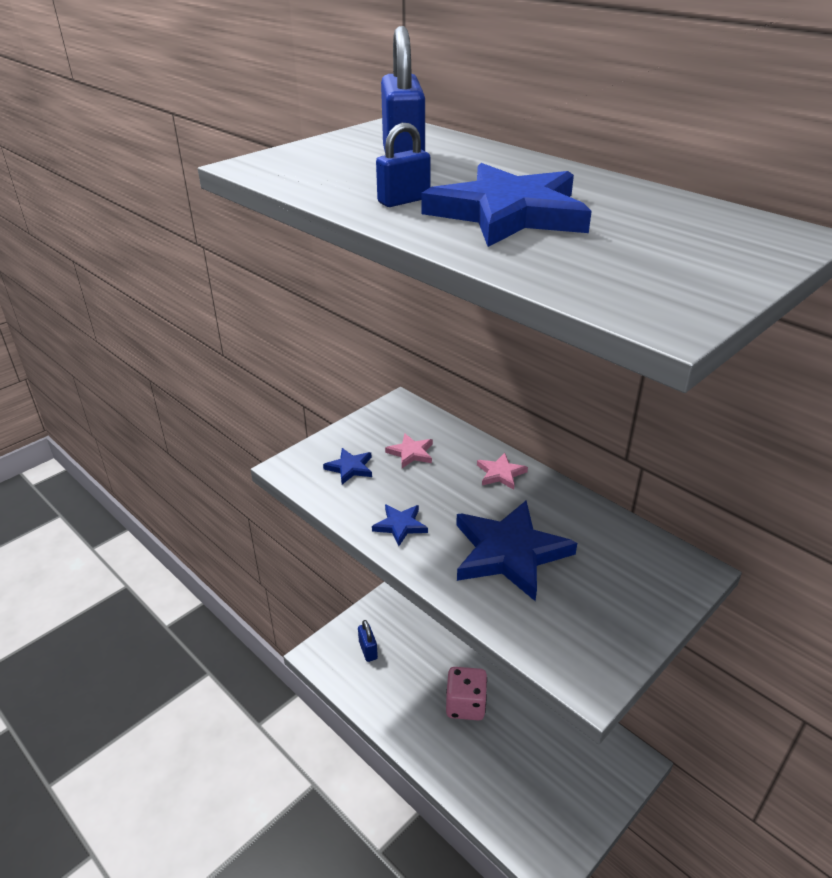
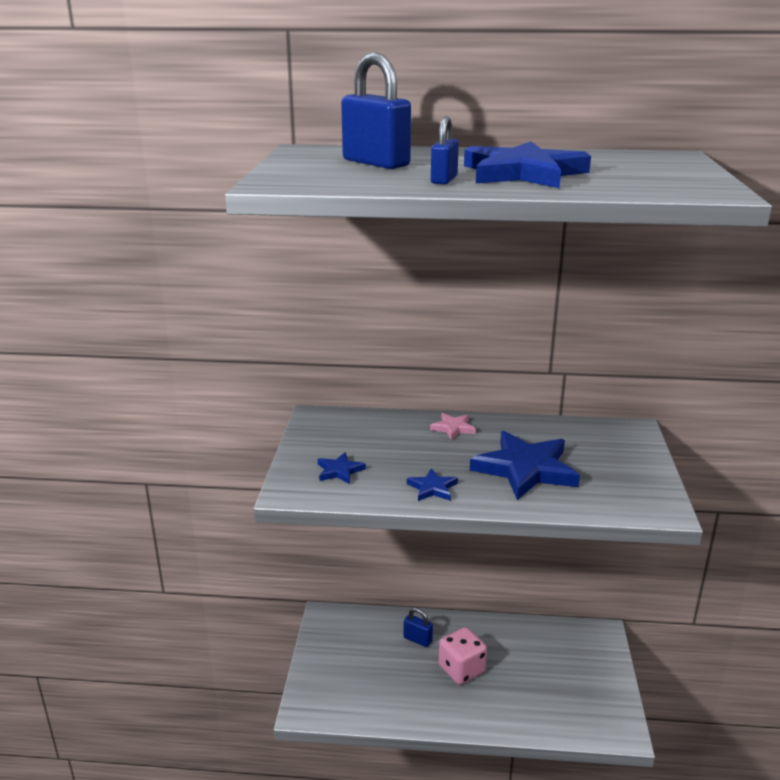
camera: 40 degrees left, 10 degrees down
blue padlock [358,620,378,662] -> blue padlock moved to [404,608,433,647]
pink star [385,434,433,468] -> none

